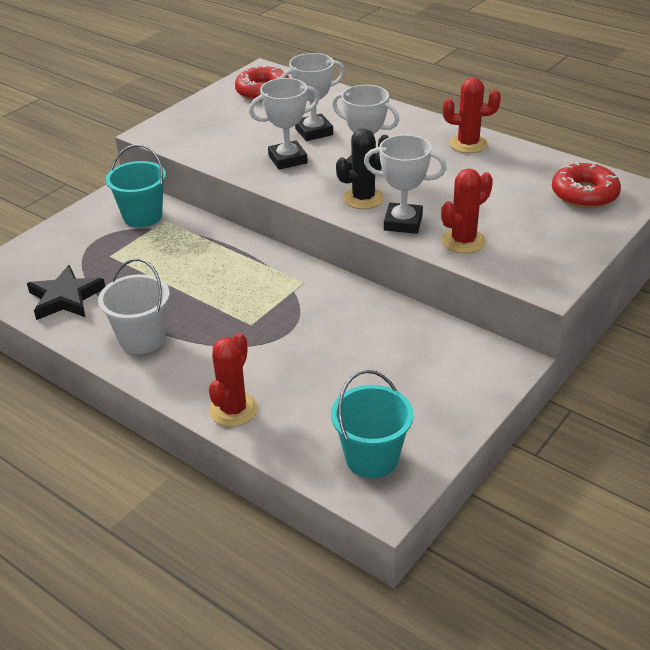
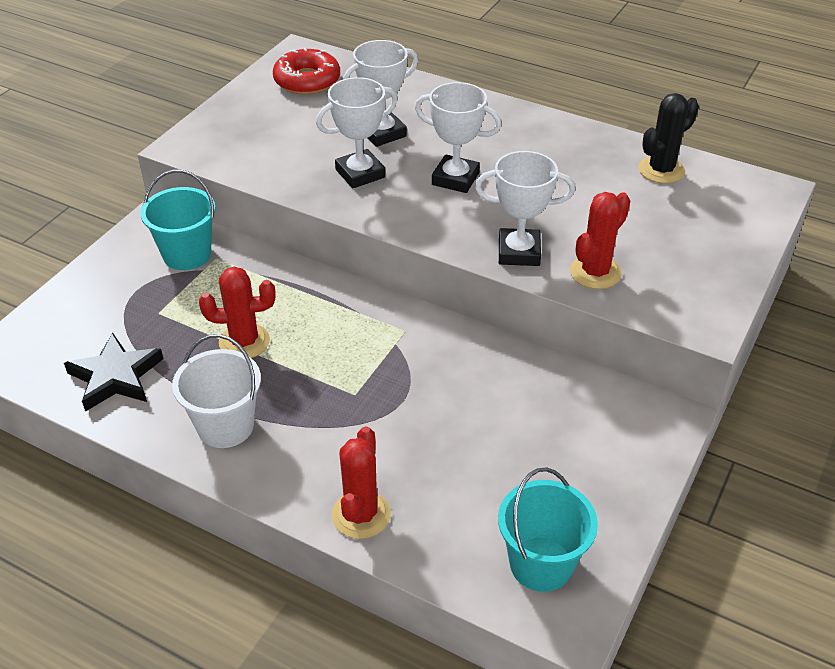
camera: 10 degrees left, 5 degrees up
black cactus [336,129,389,209] -> black cactus moved to [638,93,699,184]
red cactus [443,77,501,153] -> red cactus moved to [199,267,275,358]
red donut [552,162,621,208] -> none

